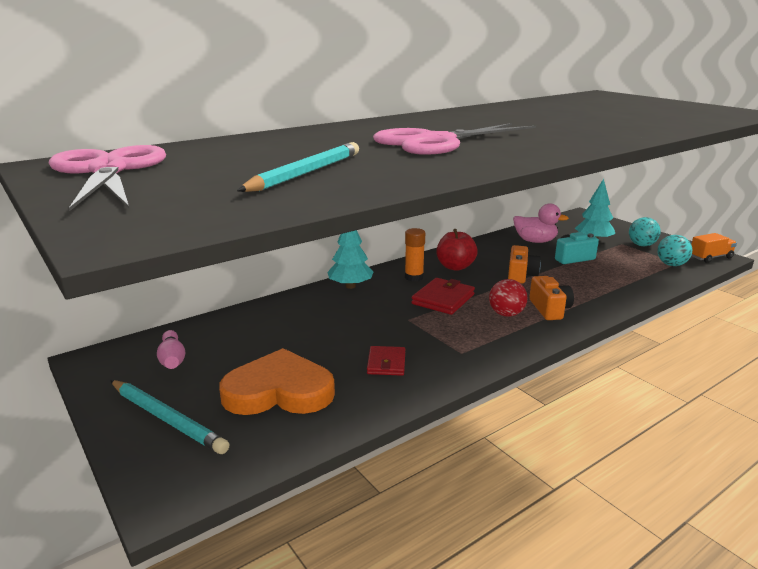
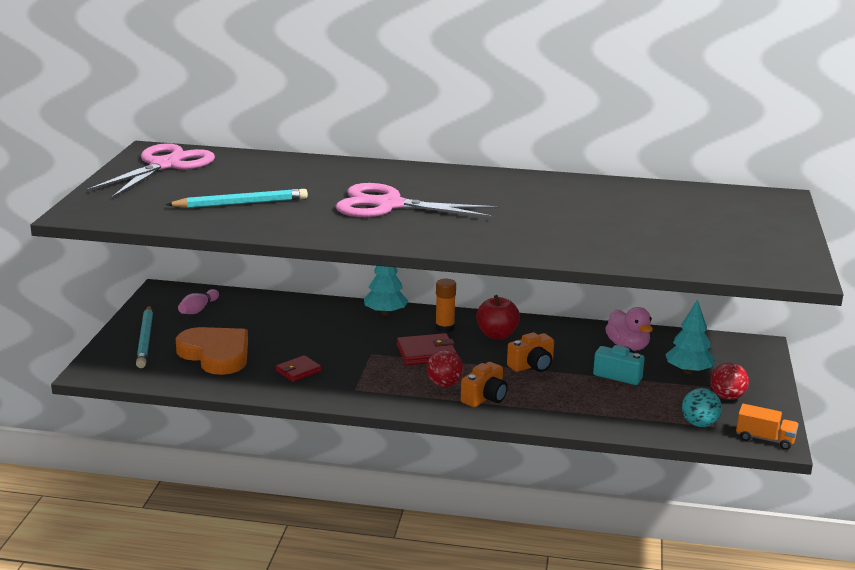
camera: 45 degrees right, 0 degrees up
turquoise ball [629,217,661,246] -> red ball [711,363,749,400]

